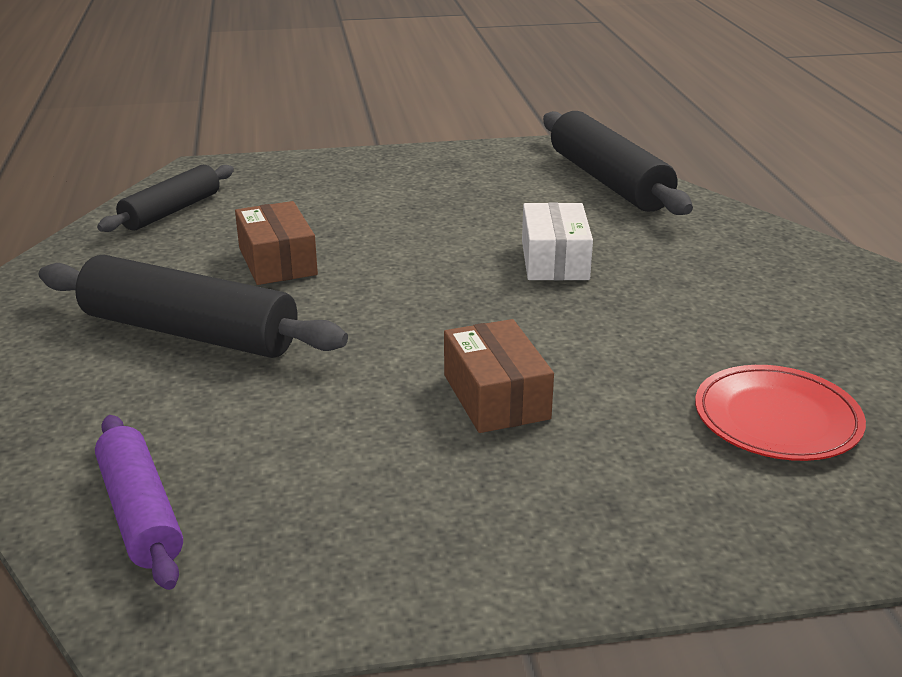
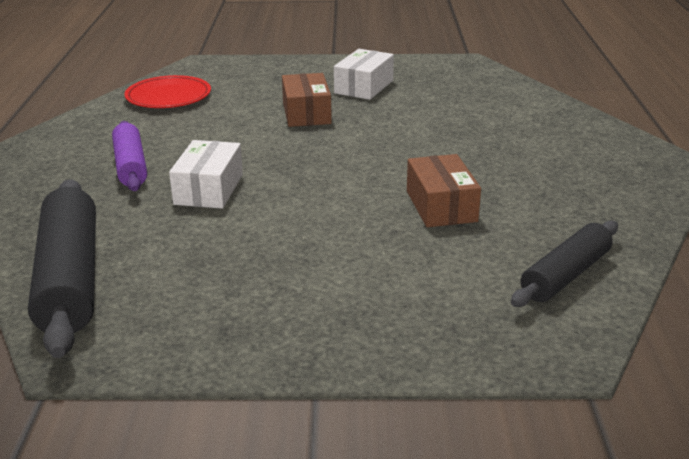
camera: 170 degrees left, 0 degrees up
black rolling pin [39,255,348,358] -> none
purple rolling pin [95,415,183,590] -> purple rolling pin moved to [112,121,147,191]
none -> white box [334,49,394,100]

